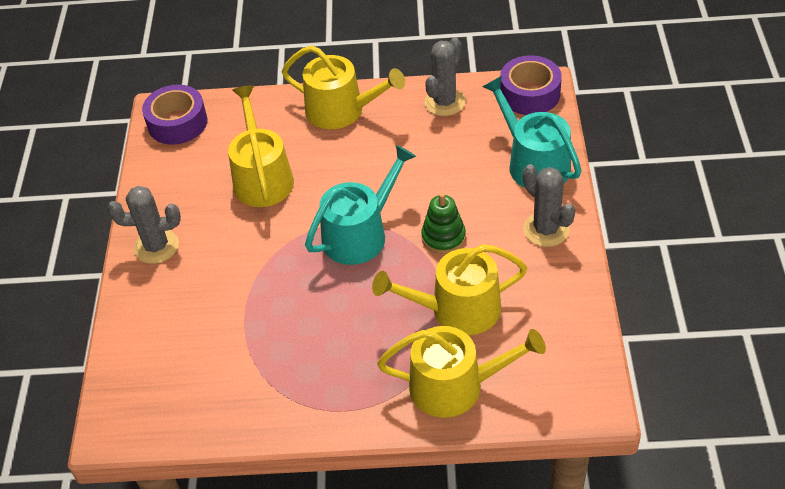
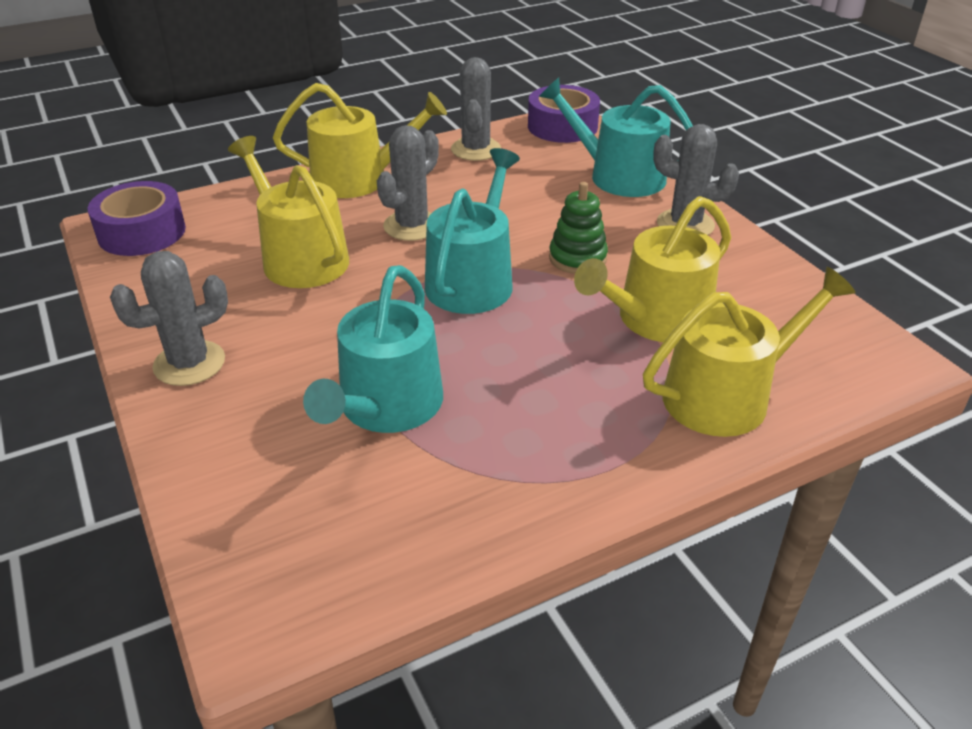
camera: 30 degrees left, 10 degrees down
none -> turquoise watering can [303,265,443,433]
none -> grey cactus [377,125,439,241]

